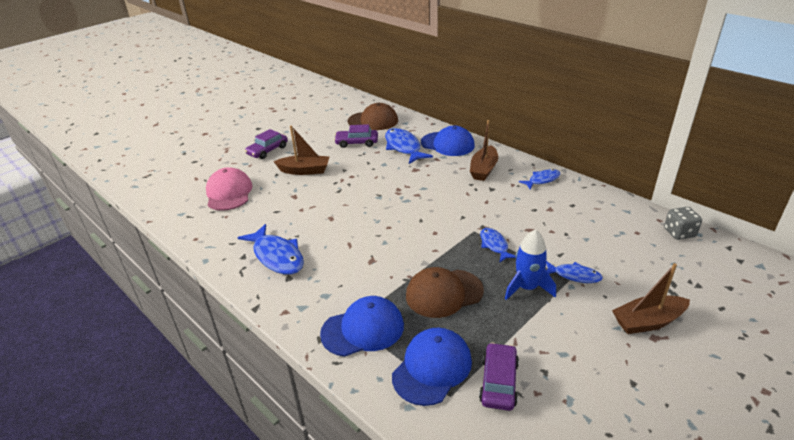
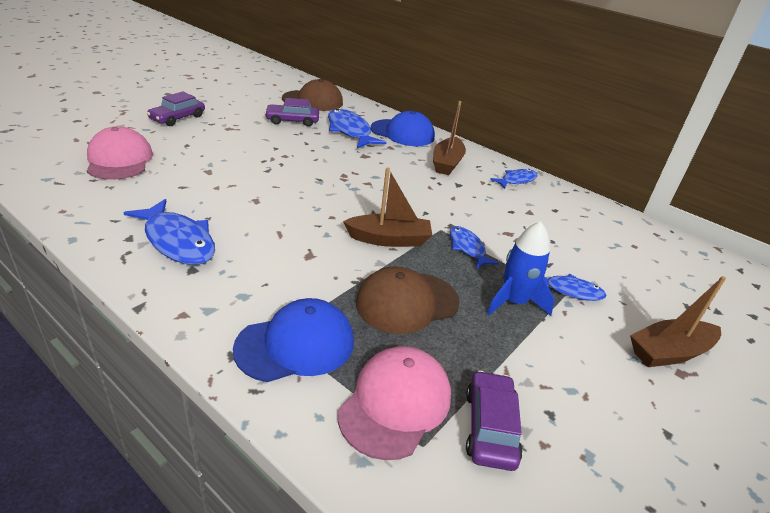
camera: 10 degrees left, 0 degrees up
brown boat [273,125,329,175] -> brown boat moved to [343,167,432,247]
blue cap [392,327,472,406] -> pink cap [338,346,451,460]
grey dice [664,207,702,240] -> none

